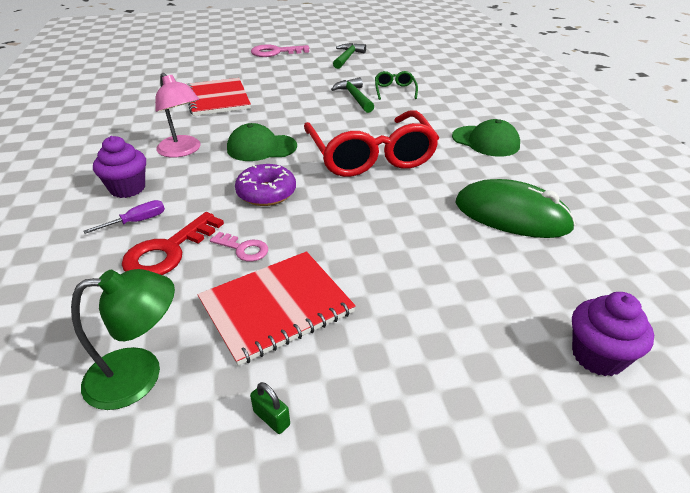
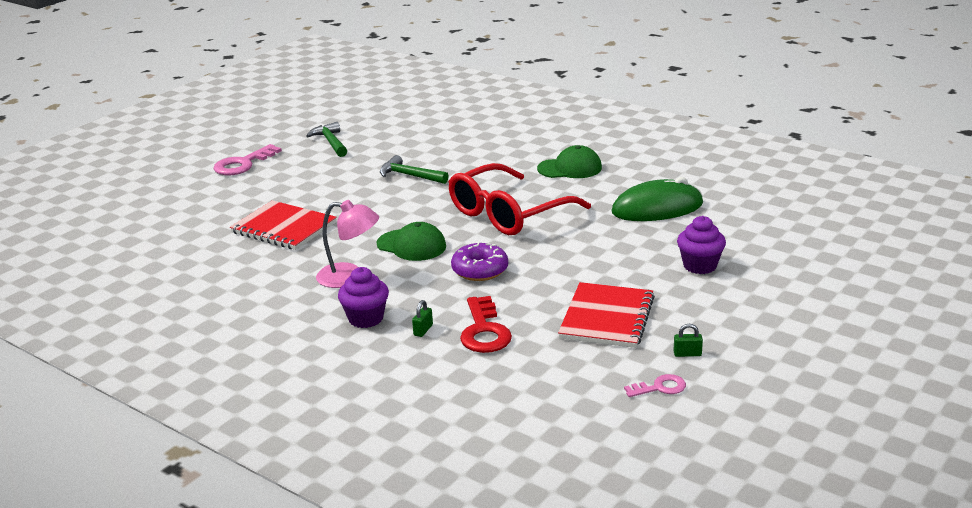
camera: 40 degrees left, 10 degrees down
green lamp [71,269,175,410] -> none
purple screwdriver [83,200,165,234] -> green padlock [412,300,433,337]
pink key [210,232,268,262] -> pink key moved to [624,374,686,397]
green cap [227,123,297,161] -> green cap turned 105 degrees counterclockwise [377,222,446,261]
red glasses [304,110,439,177] -> red glasses turned 105 degrees clockwise [449,163,591,235]
green glasses [375,71,418,100] -> none
purple cupcake [572,292,654,376] -> purple cupcake moved to [677,216,726,274]

